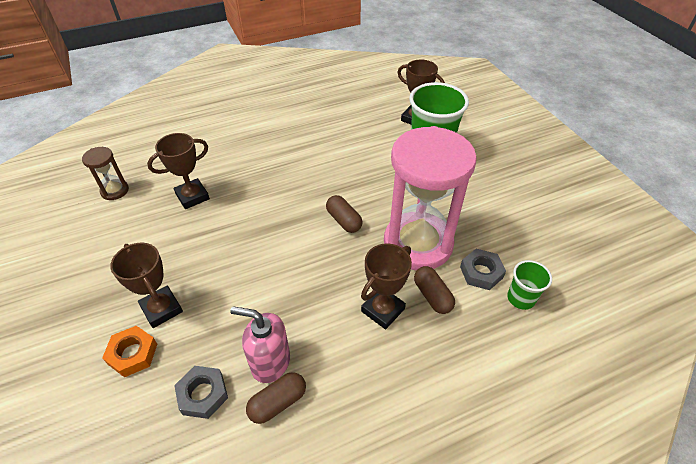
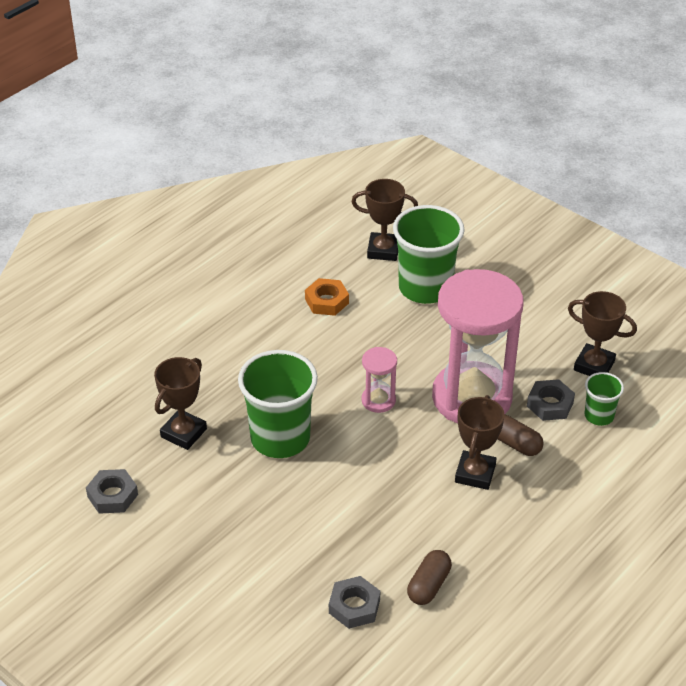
camera: 25 degrees left, 5 degrees down
brown hourglass [82,147,129,200] -> none
orange nut [102,326,157,377] -> orange nut moved to [305,278,349,316]
brown trophy [110,243,183,328] -> brown trophy moved to [568,291,637,376]
pink soap dispenser [230,306,290,383] -> none
brown capsule [326,195,363,233] -> pink hourglass [361,347,397,413]
none -> grey nut [86,469,138,514]
none -> green cup [238,350,318,458]

